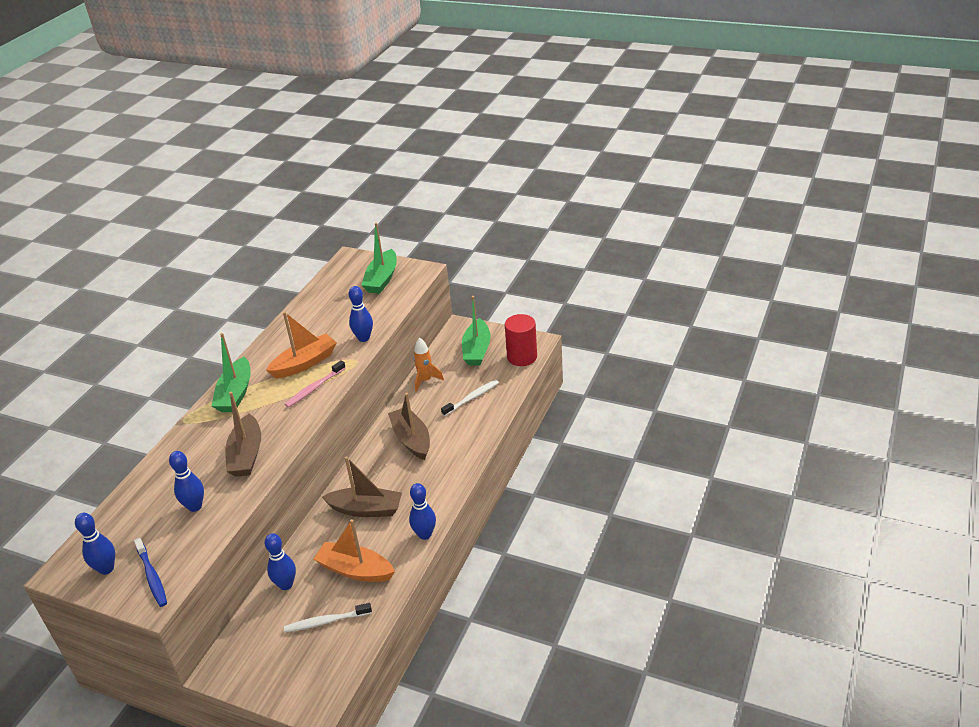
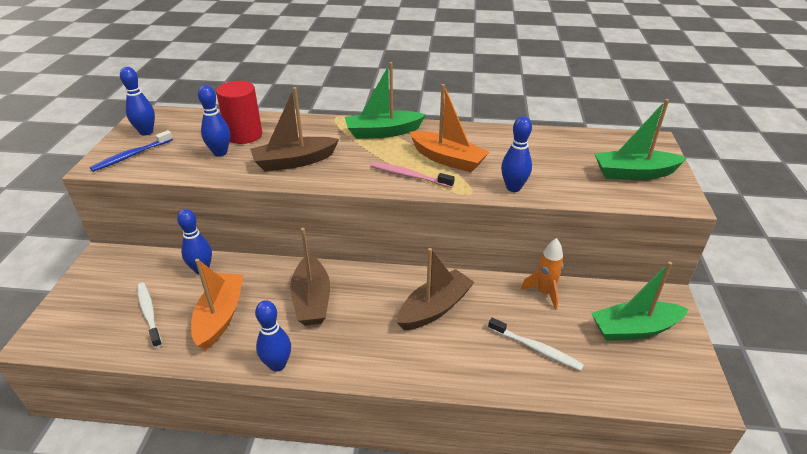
camera: 70 degrees right, 0 degrees up
red cylinder [505,314,537,366] -> red cylinder moved to [216,81,262,144]

